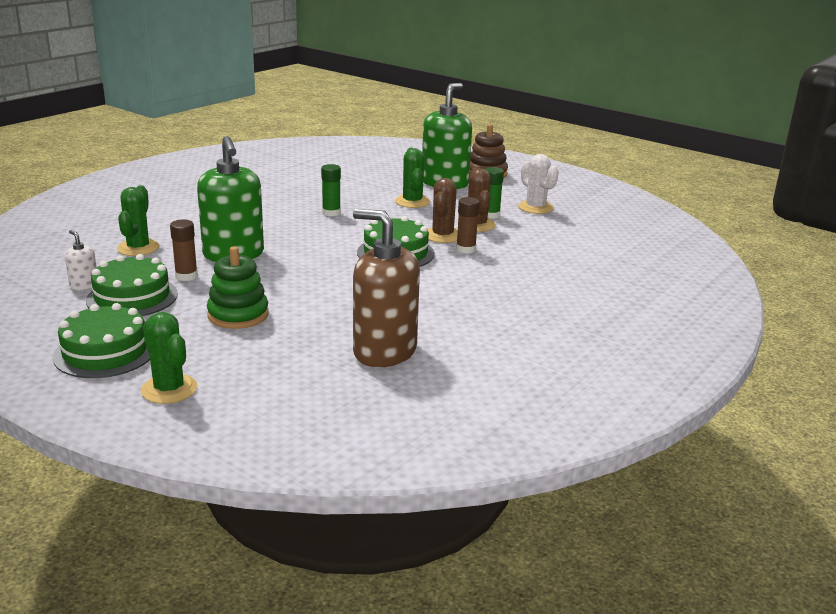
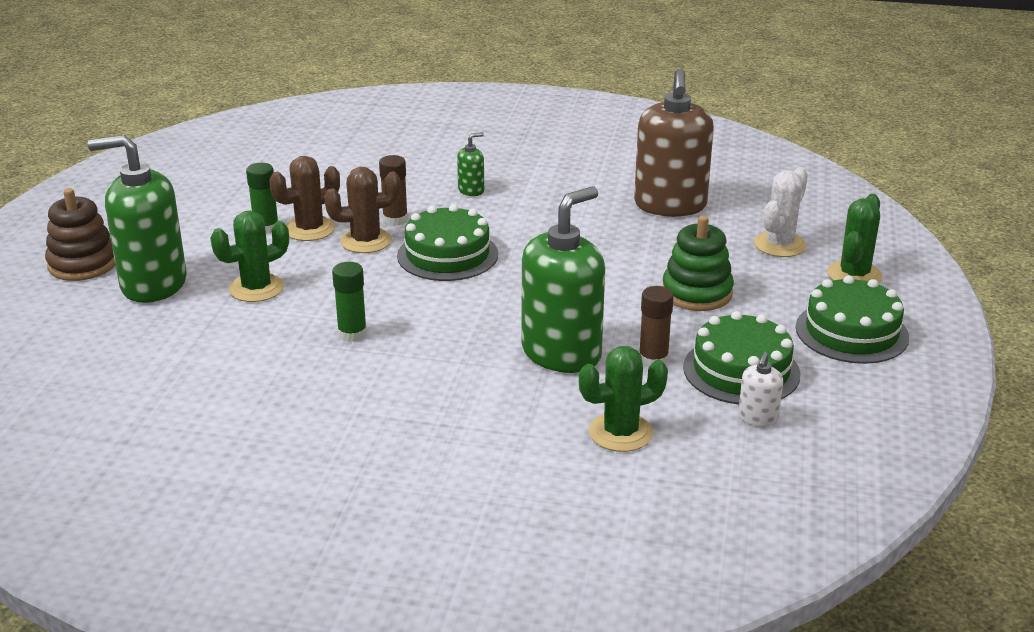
camera: 115 degrees left, 5 degrees up
white cactus [518,154,559,214] -> white cactus moved to [754,167,808,257]
none -> green soap dispenser [457,132,484,196]

